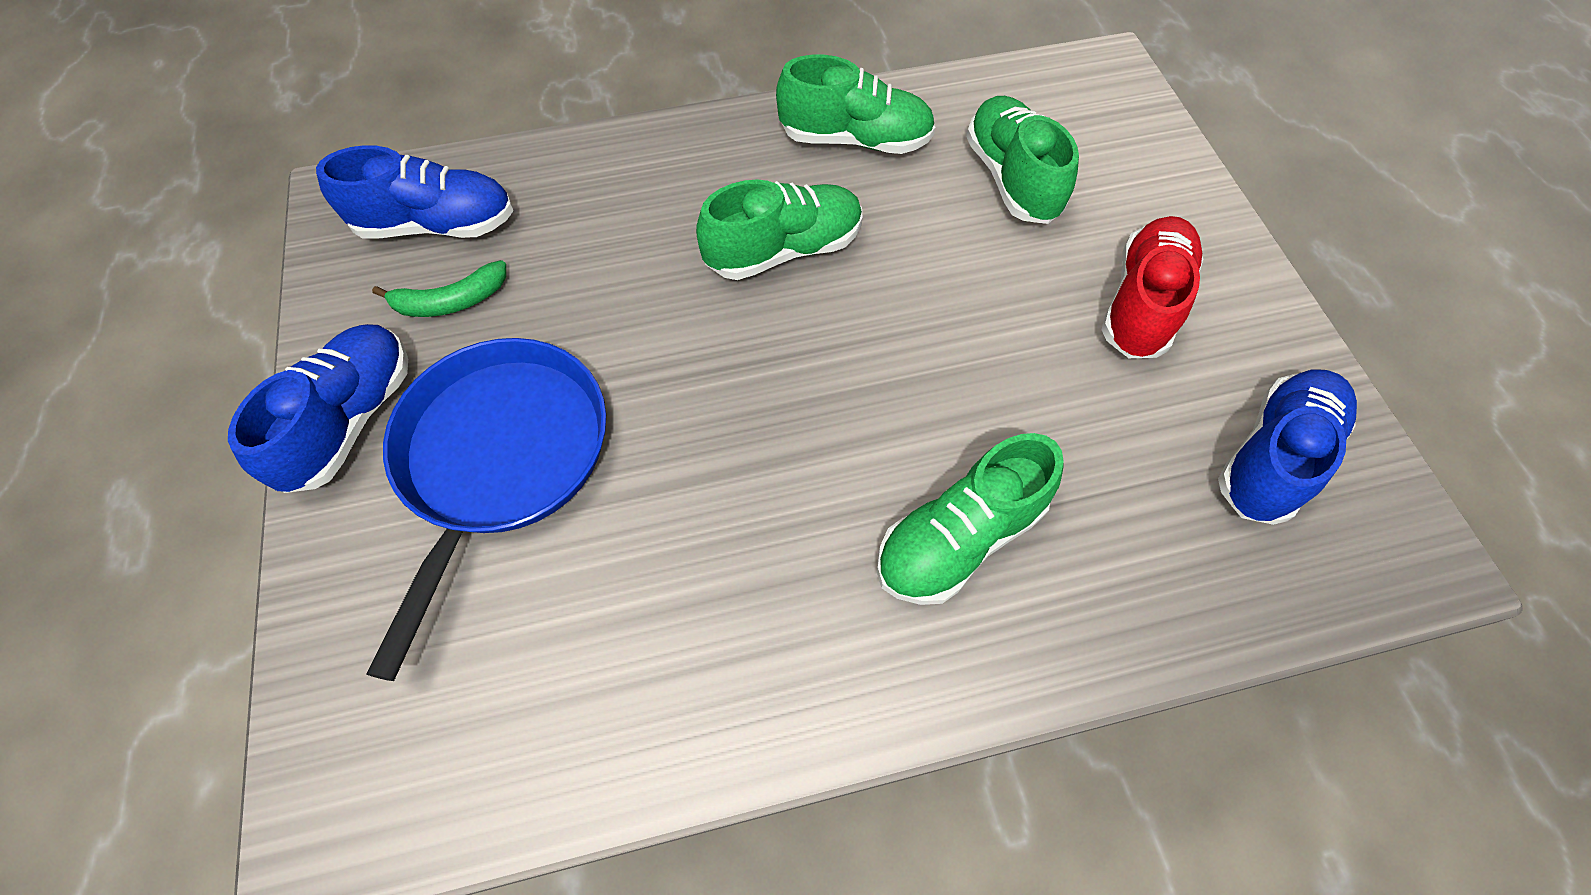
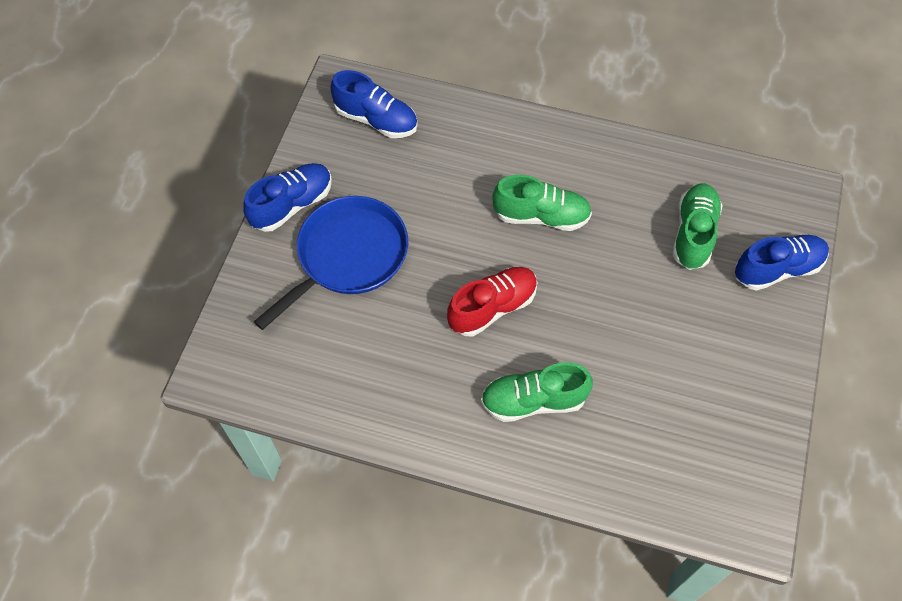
camera: 30 degrees right, 0 degrees up
green banana [372,260,506,317] -> none
green shoe [776,55,935,154] -> none
red shoe [1101,216,1203,358] -> red shoe moved to [447,267,538,336]
blue shoe [1218,370,1357,525] -> blue shoe moved to [735,234,829,291]

